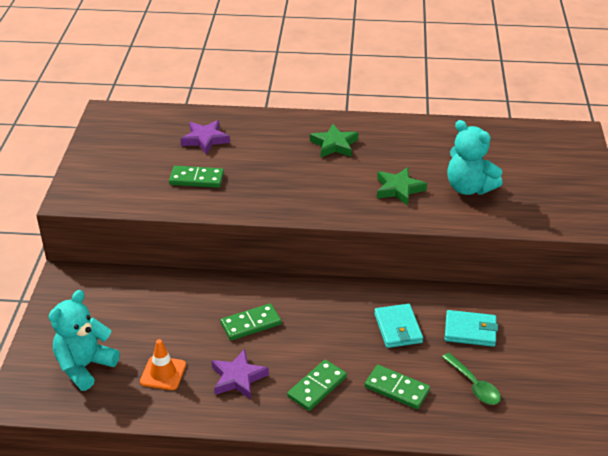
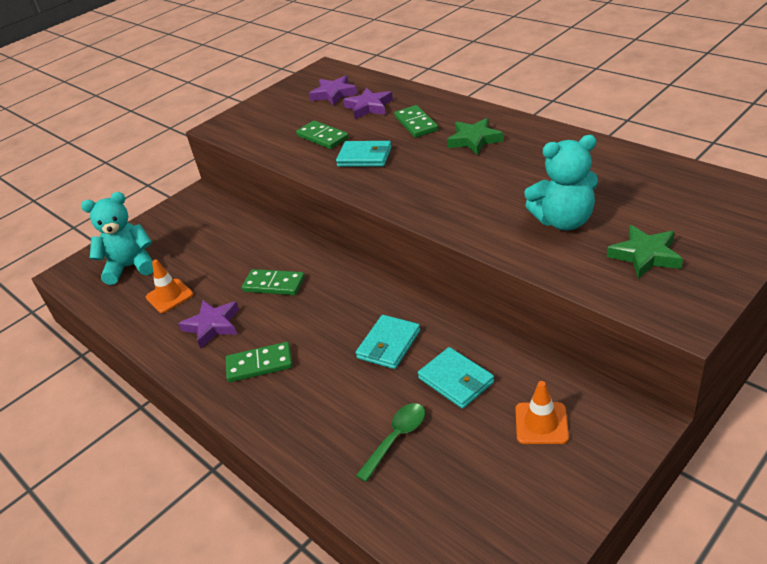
camera: 45 degrees right, 0 degrees up
green domino [365,365,430,409] -> green domino moved to [394,105,438,138]
green star [377,167,427,206] -> green star moved to [607,225,683,279]
green spoon [442,353,501,405] -> green spoon turned 150 degrees counterclockwise [356,403,425,482]
turquoise teddy bear [447,120,503,195] -> turquoise teddy bear turned 90 degrees counterclockwise [524,135,598,230]
none -> purple star [309,75,358,106]
none -> turquoise wallet [336,141,392,167]
none -> orange traffic cone [515,381,569,444]

